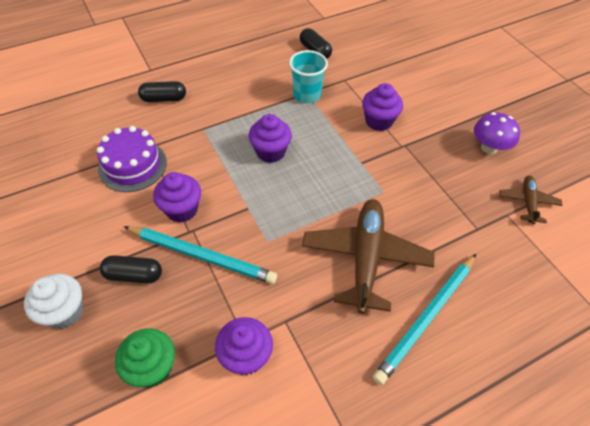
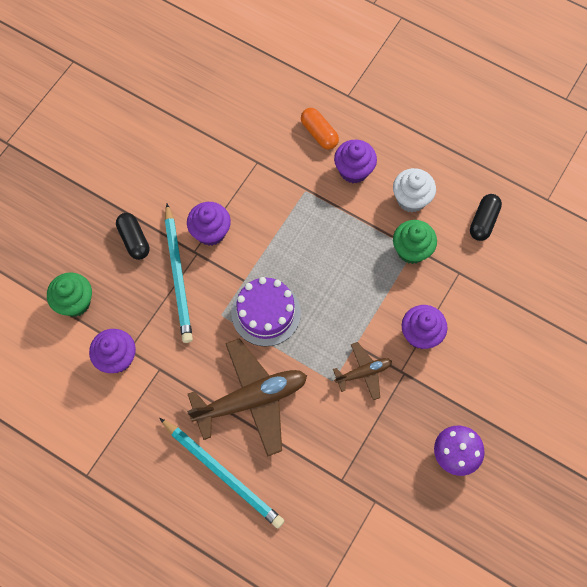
camera: 60 degrees right, 15 degrees up
white cupcake [24,274,84,329] -> white cupcake moved to [393,168,436,212]
purple cake [97,126,167,192] -> purple cake moved to [231,277,301,347]
black capsule [138,81,186,102] -> orange capsule [301,108,339,149]
purple cupcake [248,114,292,163] -> purple cupcake moved to [334,140,377,184]
turquoise cup [289,50,328,103] -> green cupcake [393,220,437,264]
turquoise pencil [373,254,476,385] -> turquoise pencil turned 150 degrees counterclockwise [159,418,284,528]
brown plane [499,176,563,224] -> brown plane moved to [333,342,392,400]

